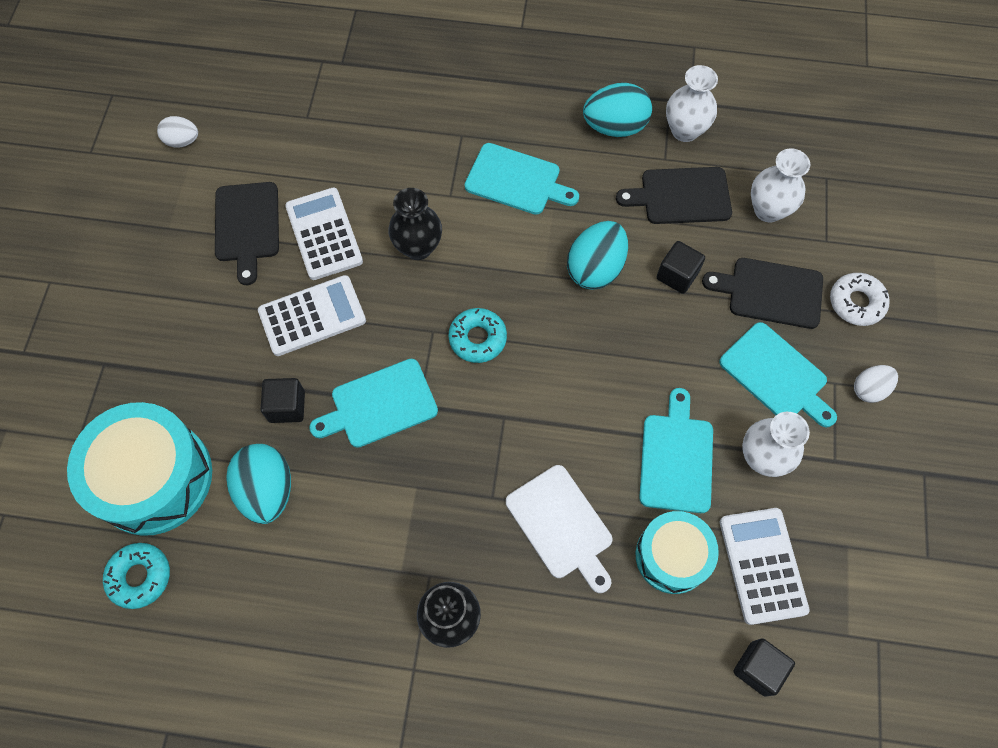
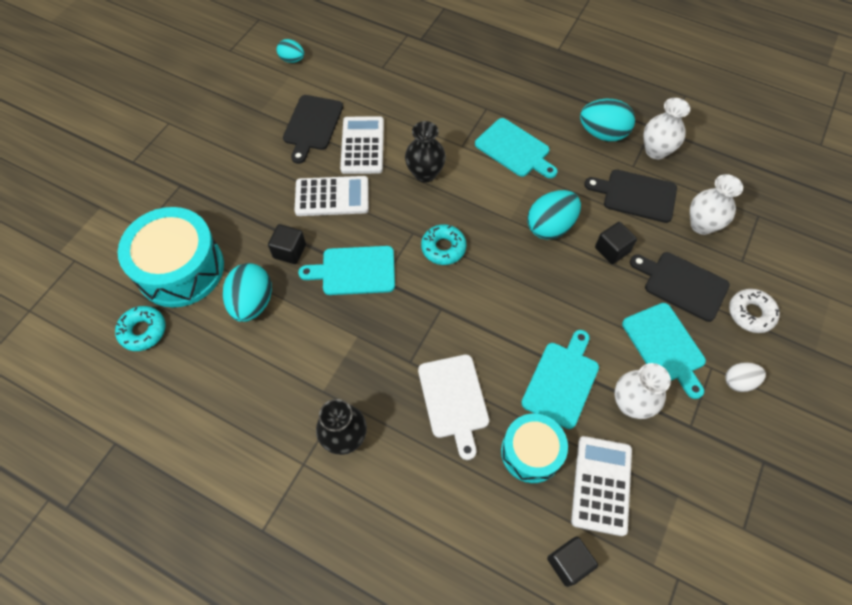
camera: 20 degrees right, 5 degrees down
white egg [157,116,198,147] -> turquoise egg [277,39,304,63]

